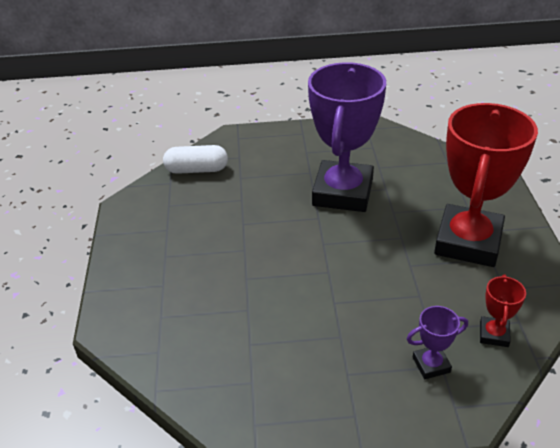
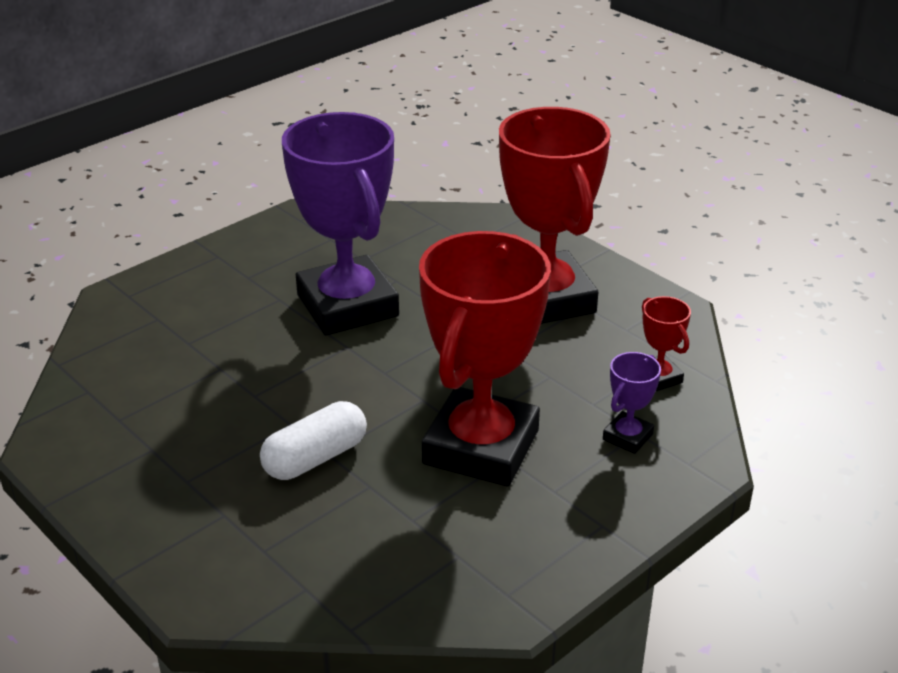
camera: 40 degrees left, 5 degrees down
white capsule [163,145,228,174] -> white capsule moved to [260,401,367,480]
none -> red trophy [419,231,551,487]

